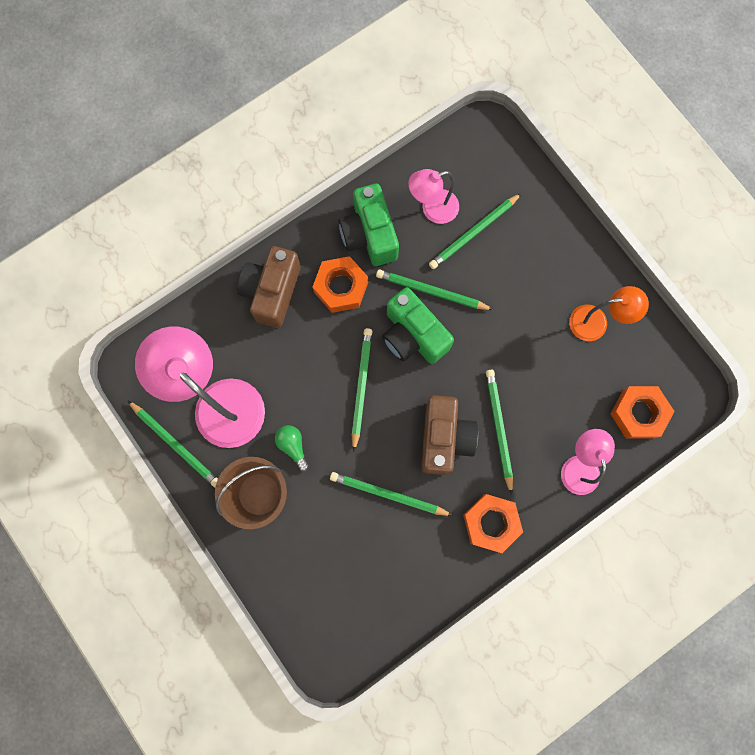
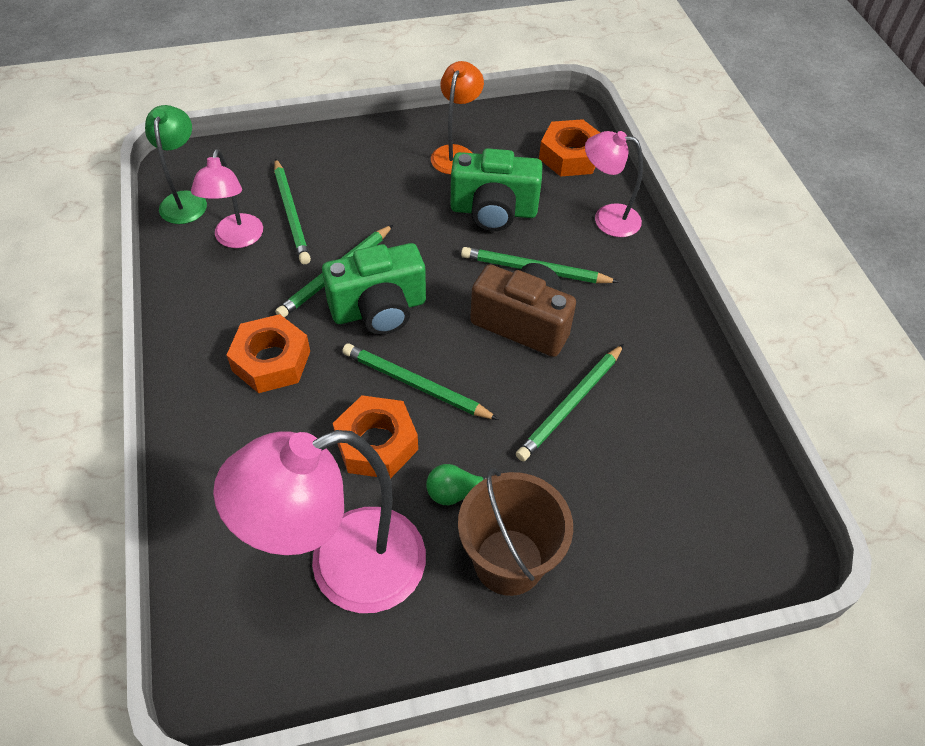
camera: 70 degrees left, 25 degrees down
green pencil [127,400,218,487] -> none
brown camera [237,246,301,328] -> none
green camera [339,183,399,266] -> green camera moved to [451,148,543,231]
orange nut [463,494,523,553] -> orange nut moved to [333,395,418,479]
none -> green lamp [145,105,207,224]

